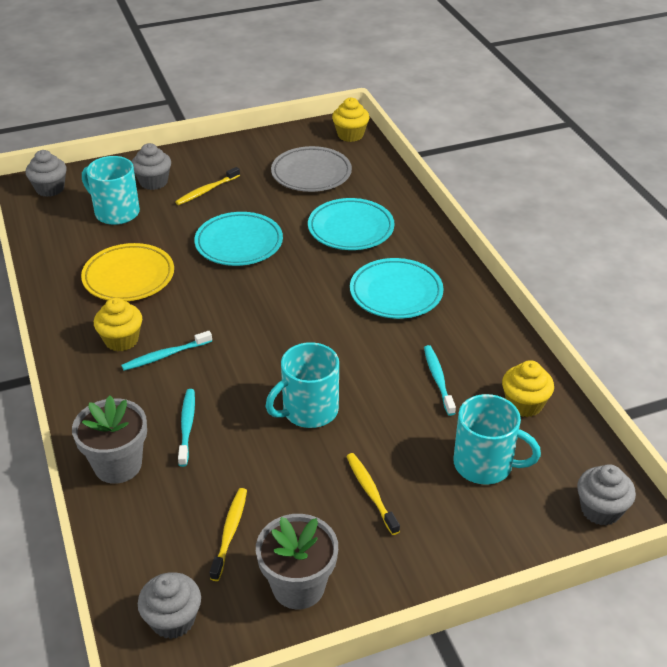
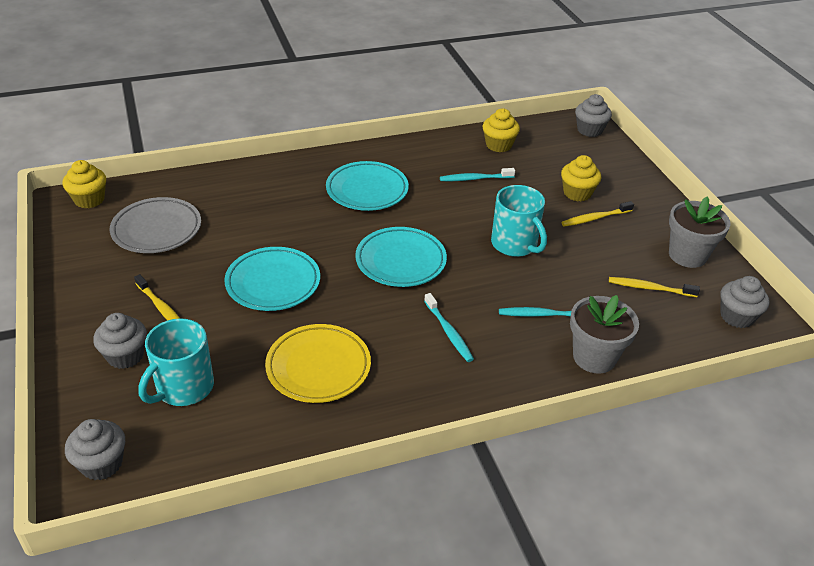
camera: 90 degrees left, 0 degrees up
yellow cupcake [94,297,142,351] -> yellow cupcake moved to [561,155,601,202]
turquoise plate [308,198,395,250] -> turquoise plate moved to [355,227,447,287]
turquoise mug [453,394,541,485] -> none

